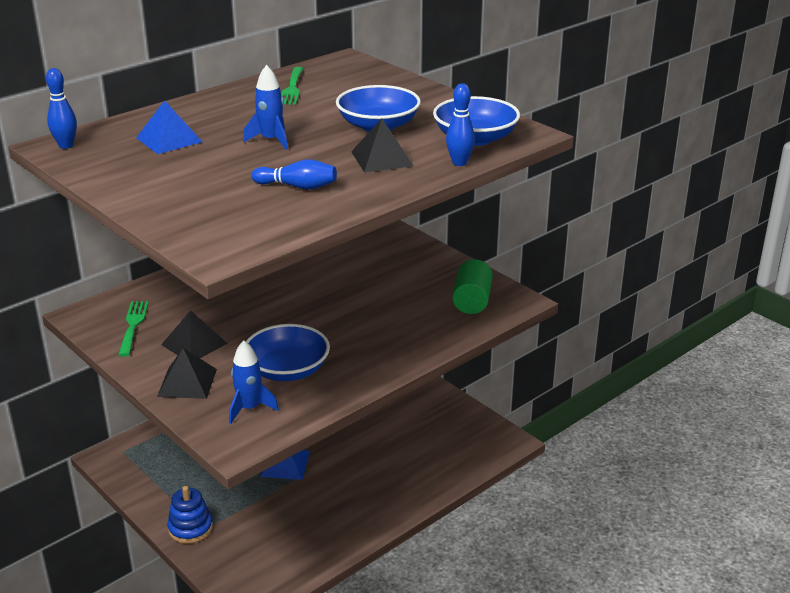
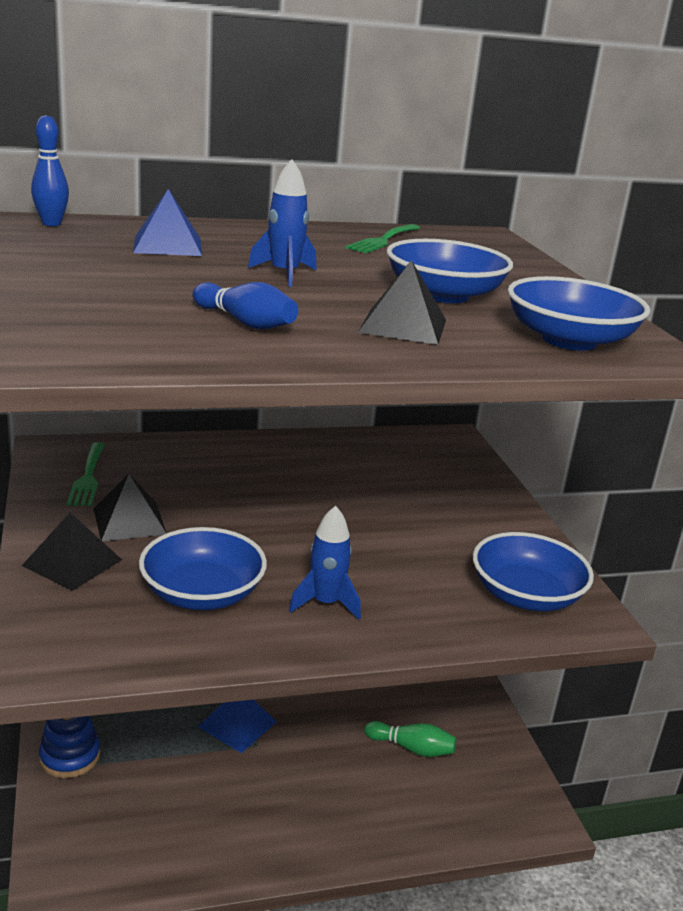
camera: 25 degrees right, 5 degrees down
green fork [118,301,149,357] -> green fork turned 150 degrees clockwise [67,442,105,506]
blue rocket [229,341,279,424] -> blue rocket moved to [289,506,361,620]
blue bowling pin [446,83,475,166] -> none
green cylinder [452,259,493,314] -> blue bowl [473,532,594,611]
none -> green bowling pin [364,721,456,757]

